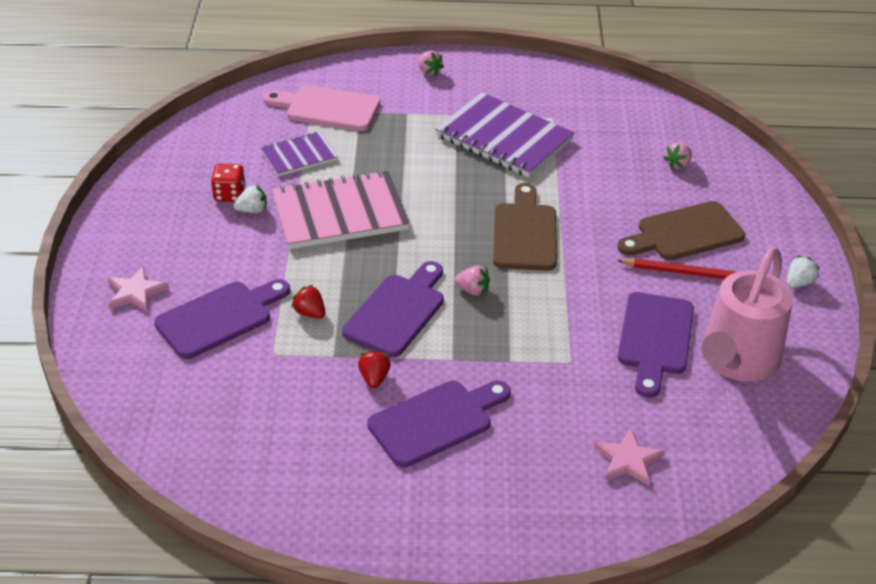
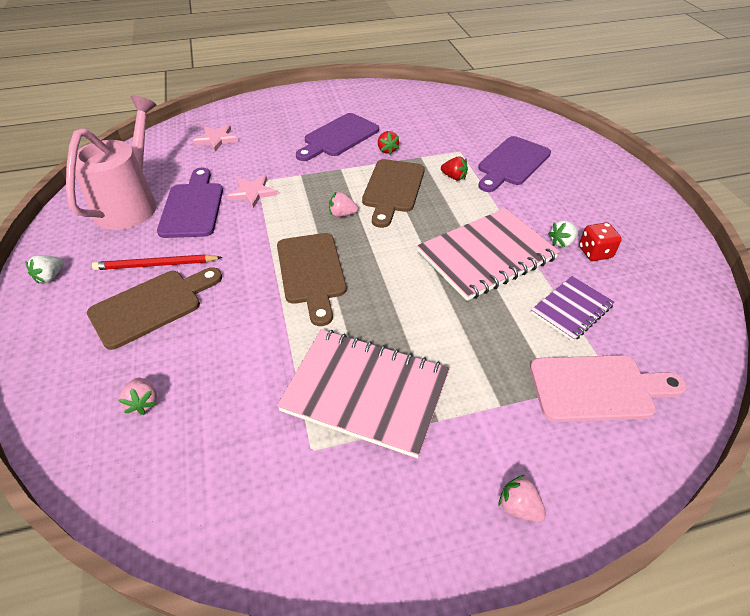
camera: 165 degrees right, 5 degrees up
pink star [107,266,169,312] -> pink star moved to [227,175,277,208]
purple cutting board [342,261,444,357] -> brown cutting board [362,159,425,228]
purple notebook [435,92,574,178] -> pink notebook [277,329,450,458]
pink strawberry [663,142,692,170] -> pink strawberry turned 135 degrees clockwise [119,378,157,415]

